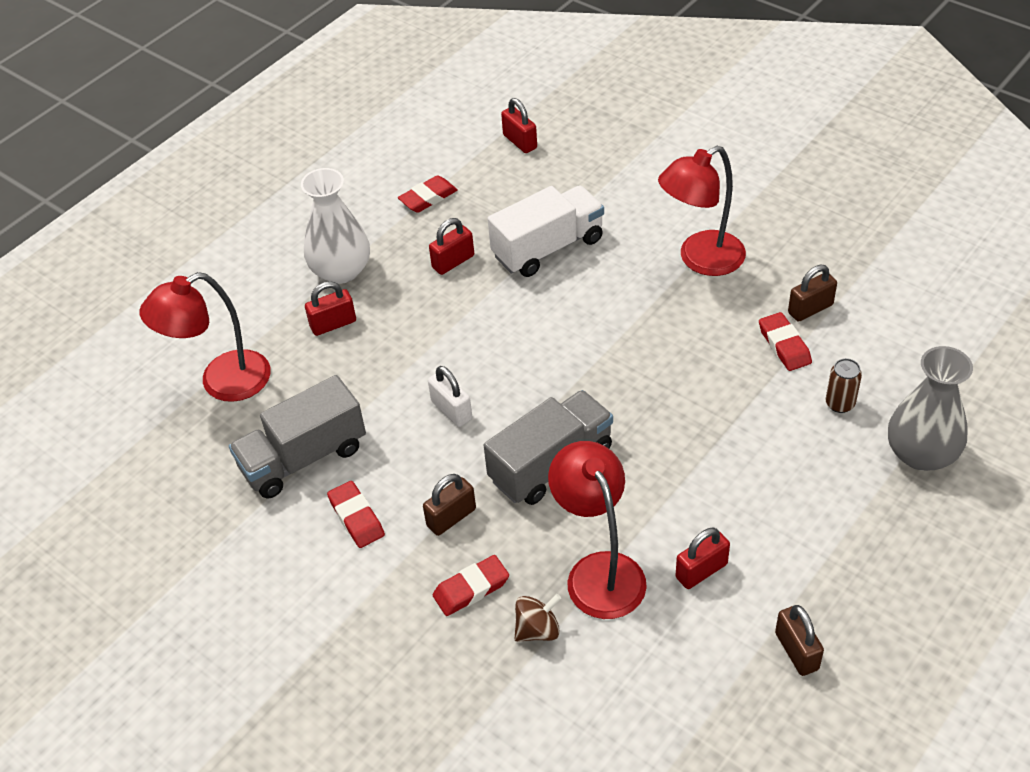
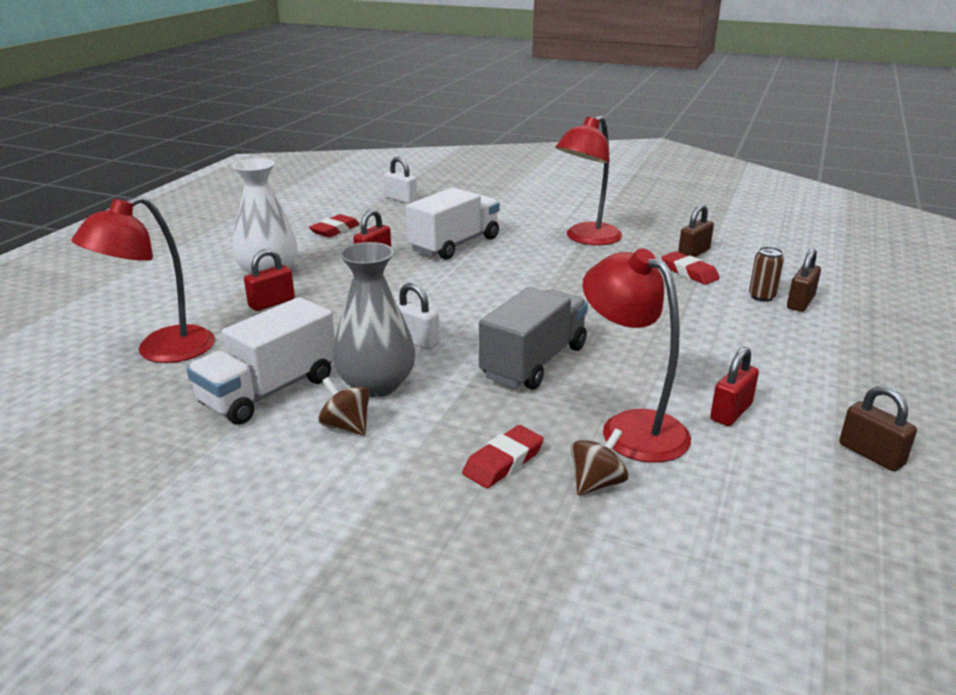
camera: 20 degrees left, 20 degrees down
grey truck [229,375,366,499] -> white truck [187,297,335,425]
red eraser [327,481,385,548] -> brown spinning top [318,377,370,436]
brown padlock [423,474,476,536] -> brown padlock moved to [787,248,821,312]
red padlock [501,98,537,153] -> white padlock [384,157,417,204]
grey vase [888,346,973,471] -> grey vase moved to [333,242,415,398]

